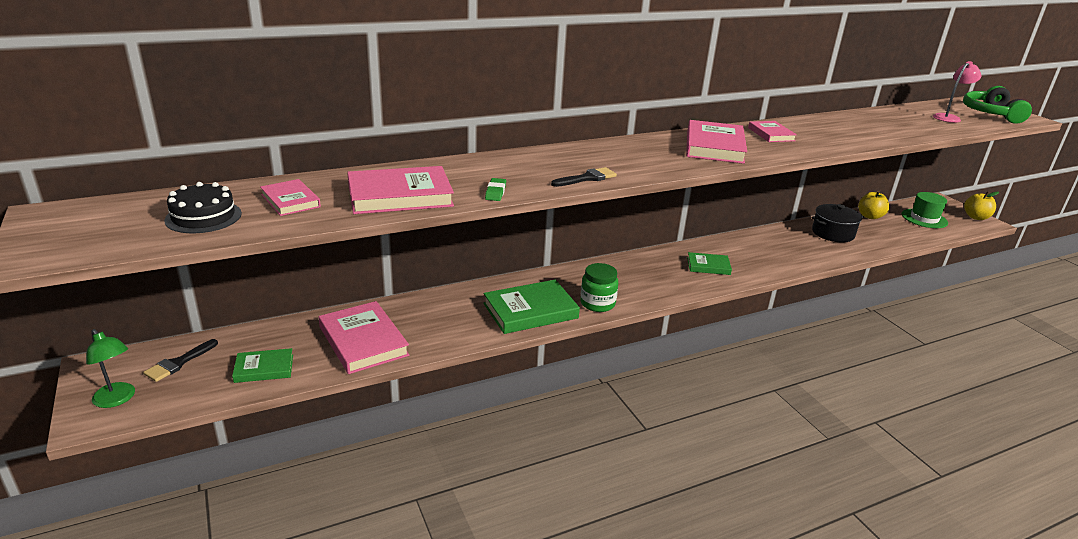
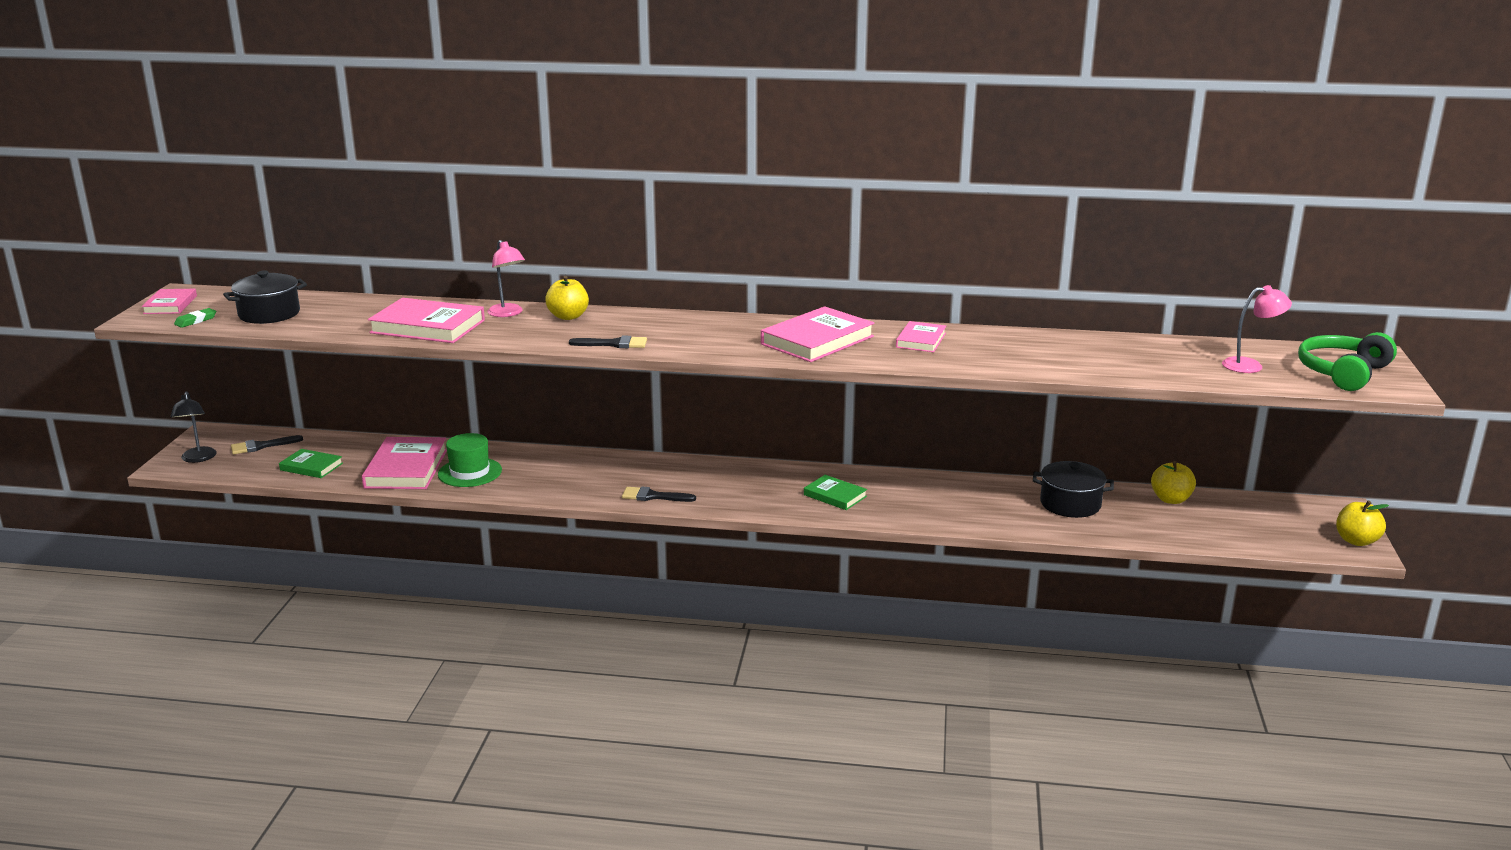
camera: 35 degrees right, 5 degrees down
green lamp [86,329,135,408] -> black lamp [171,391,217,463]
black cake [164,182,242,233] -> black pot [223,270,307,324]
pink book [260,179,321,216] -> pink book moved to [142,289,197,314]
green book [483,280,580,334] -> none
green eraser [485,178,506,201] -> green eraser moved to [174,308,216,328]
green jar [580,263,618,312] -> black brush [622,487,696,502]
green hat [902,192,948,228] -> green hat moved to [438,433,502,487]
none -> pink lamp [487,240,525,317]
none -> yellow apple [545,276,589,320]

